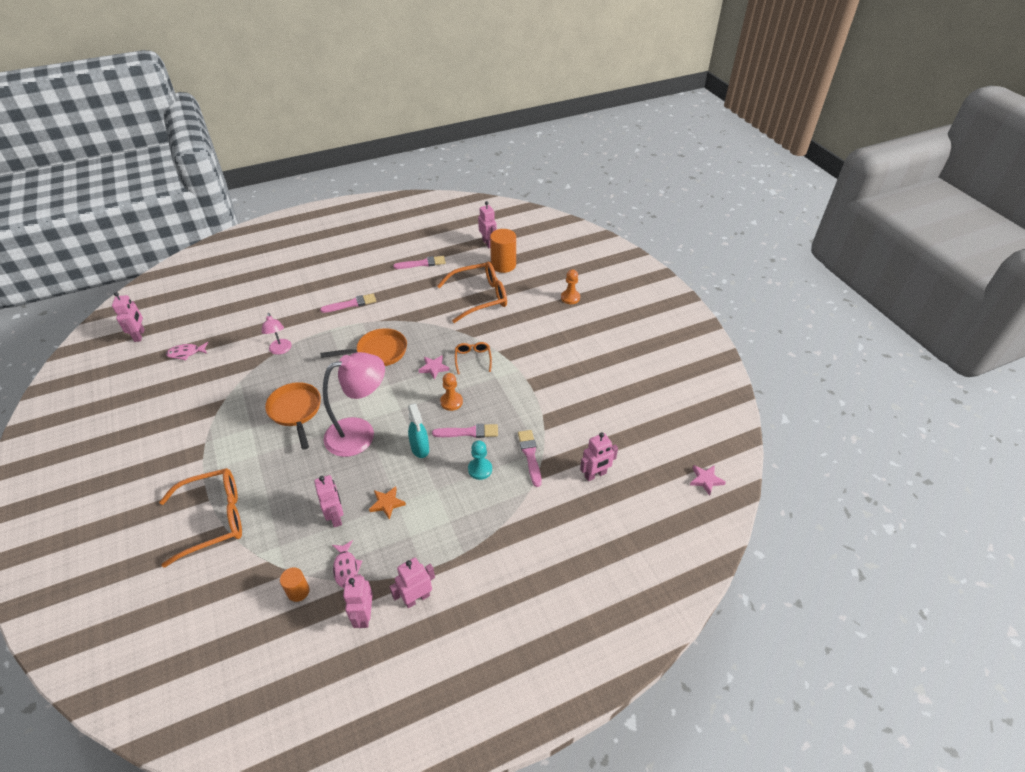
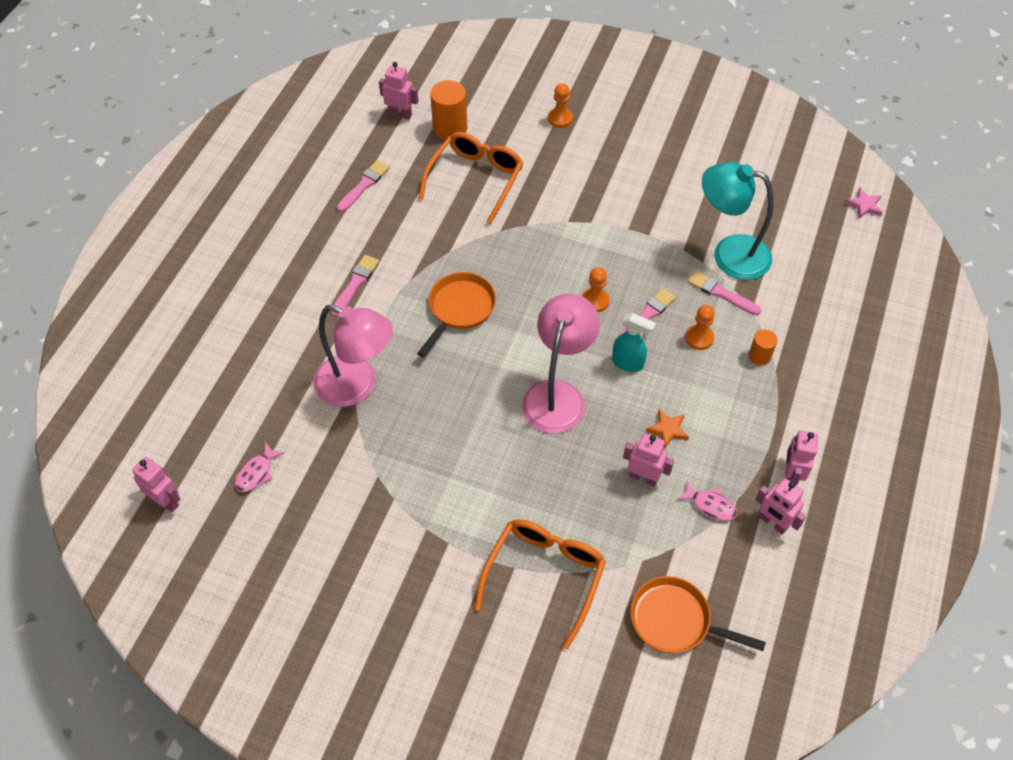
camera: 45 degrees left, 10 degrees up
pink lamp [262,313,292,355] -> pink lamp [313,305,393,407], size x1.98
orange pan [265,382,321,450] -> orange pan moved to [630,576,766,653]
orange cylinder [280,567,310,602] -> orange cylinder moved to [749,329,778,365]
pink star [419,355,449,380] -> none
orange glasses [455,342,492,374] -> none
turquoise pawn [468,440,492,480] -> orange pawn [685,305,715,350]
pink robot [580,432,618,481] -> none
none -> turquoise lamp [702,162,774,280]

